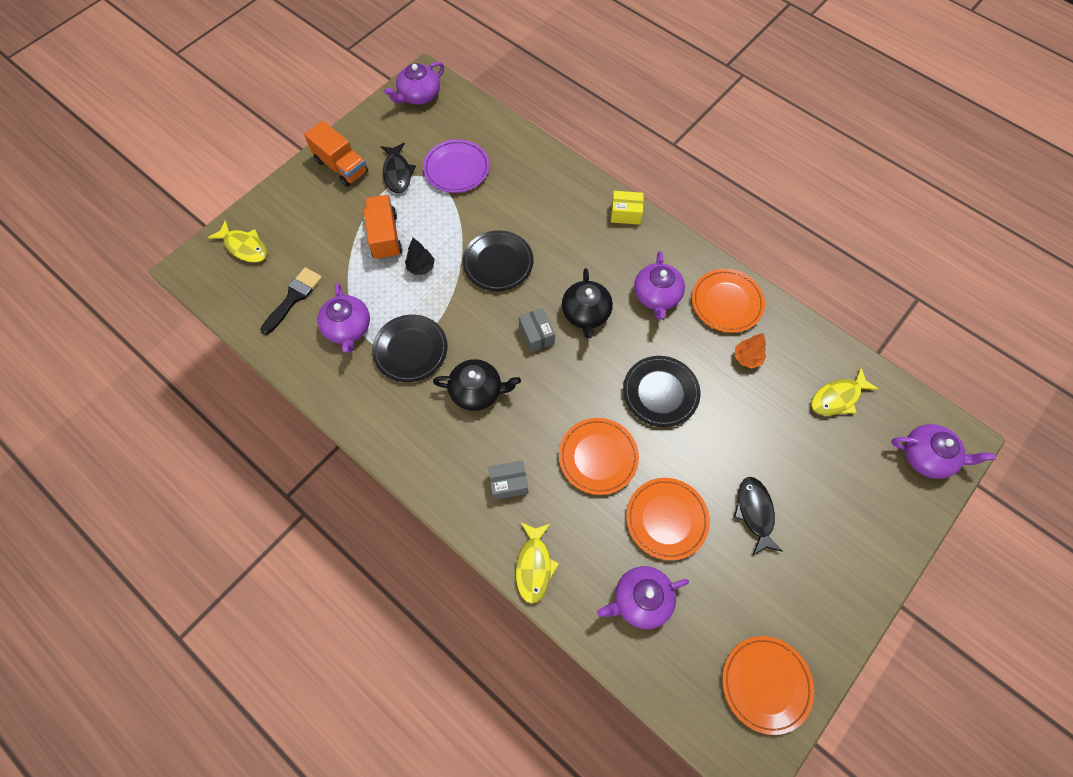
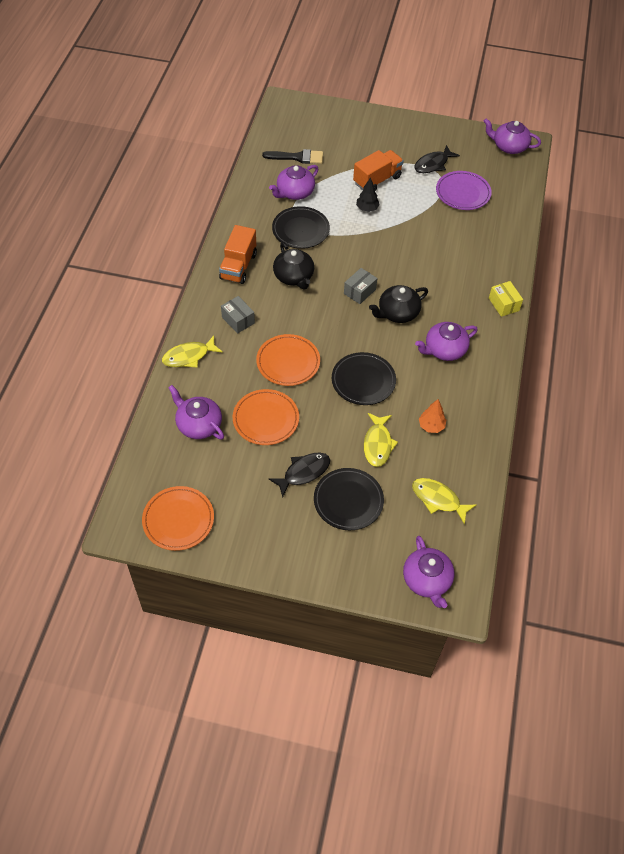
camera: 60 degrees right, 10 degrees down
yellow fish [208,220,267,263] -> yellow fish moved to [364,413,398,467]
orange truck [304,121,368,187] -> orange truck moved to [219,225,257,284]
black plate [463,230,533,291] -> black plate moved to [314,468,384,530]
orange plate [692,269,765,333] -> none

